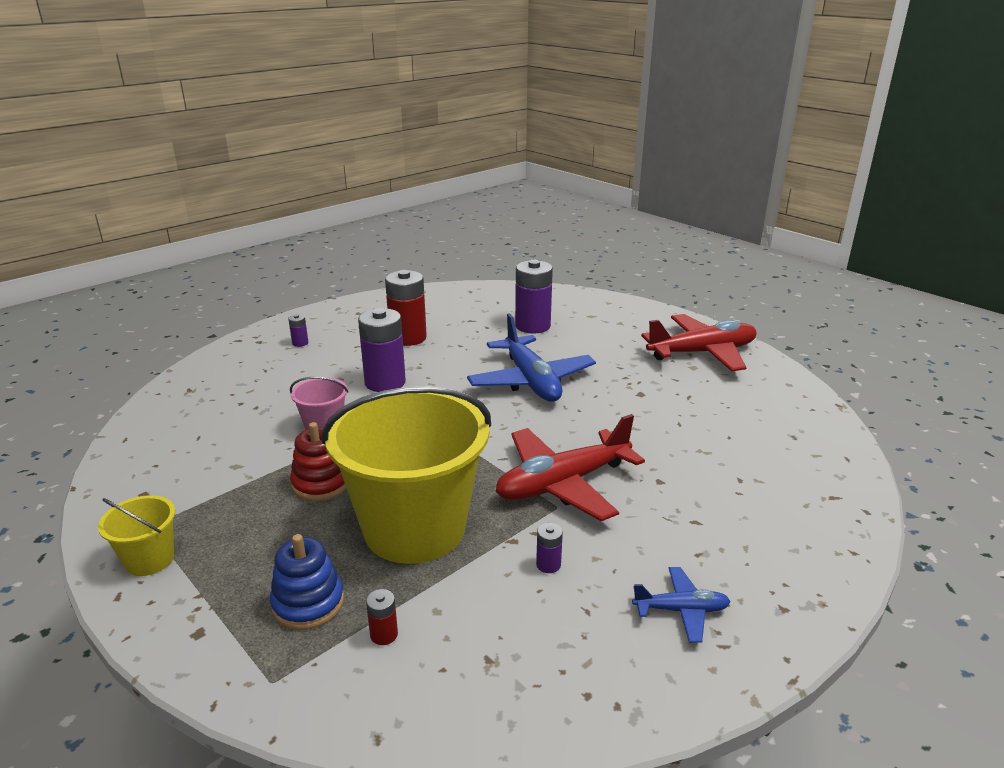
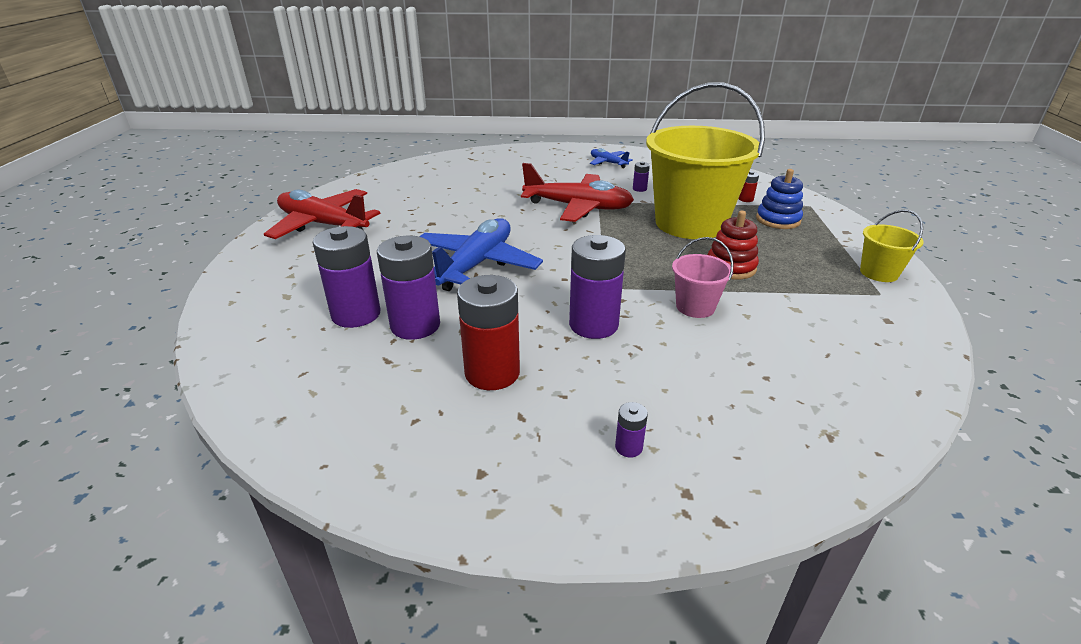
camera: 135 degrees left, 5 degrees up
none -> purple battery [377,236,440,340]

